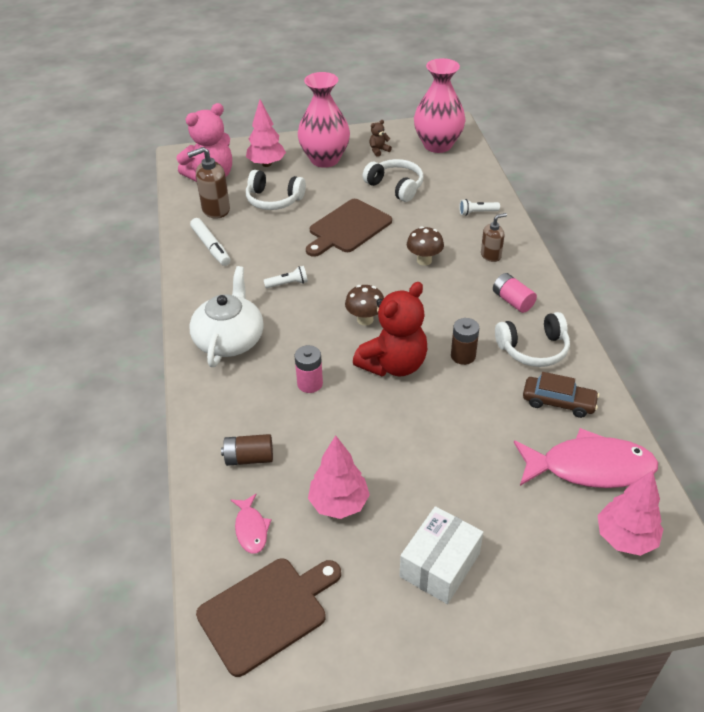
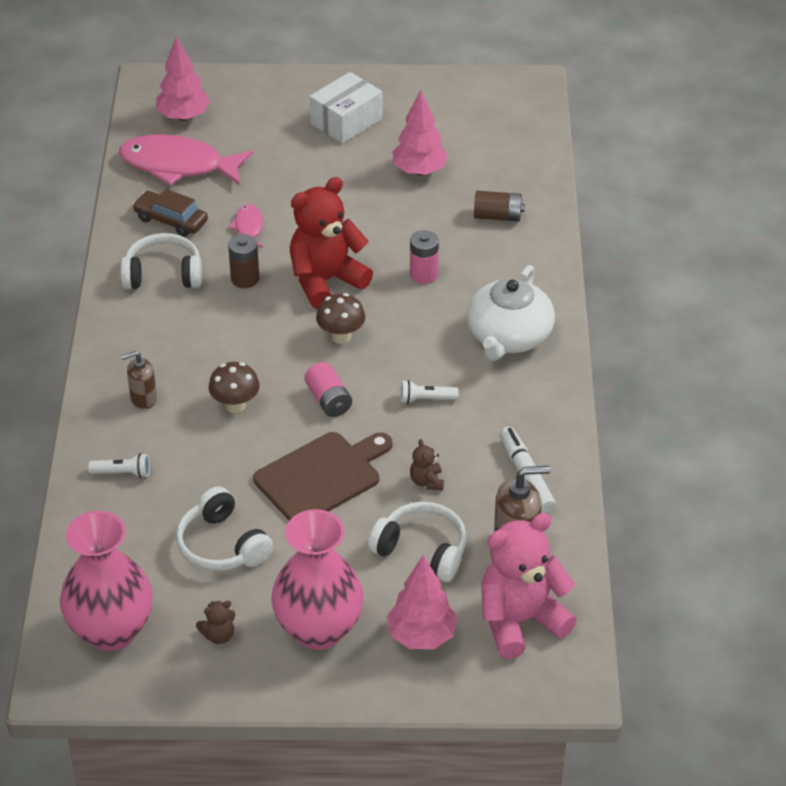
camera: 170 degrees left, 0 degrees up
brown cutting board [196,558,341,677] -> none
pink fish [231,494,271,554] -> pink fish moved to [229,204,263,248]
pink battery [493,273,537,313] -> pink battery moved to [305,362,352,417]
none -> brown teddy bear [410,439,444,490]

